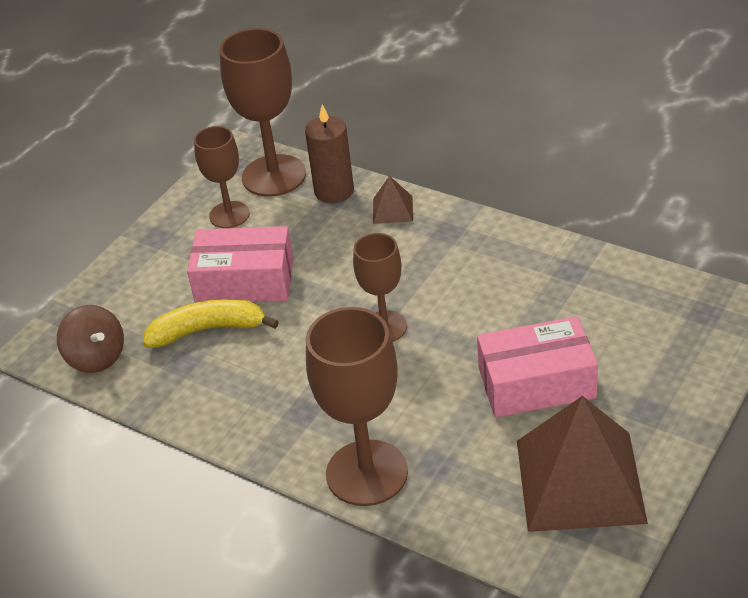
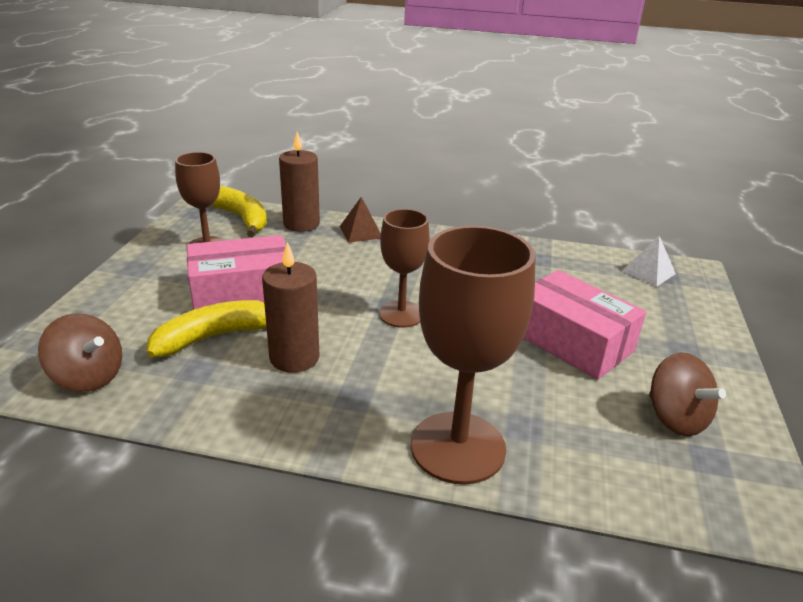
camera: 25 degrees left, 10 degrees down
brown goblet [219,28,306,197] -> yellow banana [211,185,267,237]
pink box [477,316,598,418] -> pink box turned 75 degrees clockwise [524,270,646,380]
brown pyramid [517,396,648,532] -> brown spinning top [649,352,726,436]
none -> brown candle [262,242,319,373]
none -> white pyramid [622,236,676,287]

